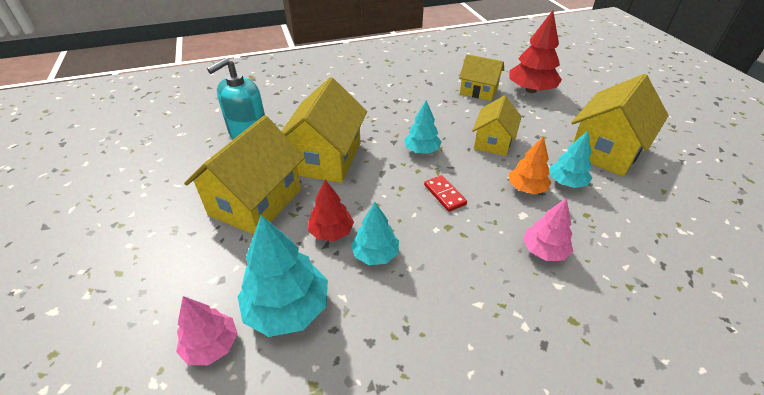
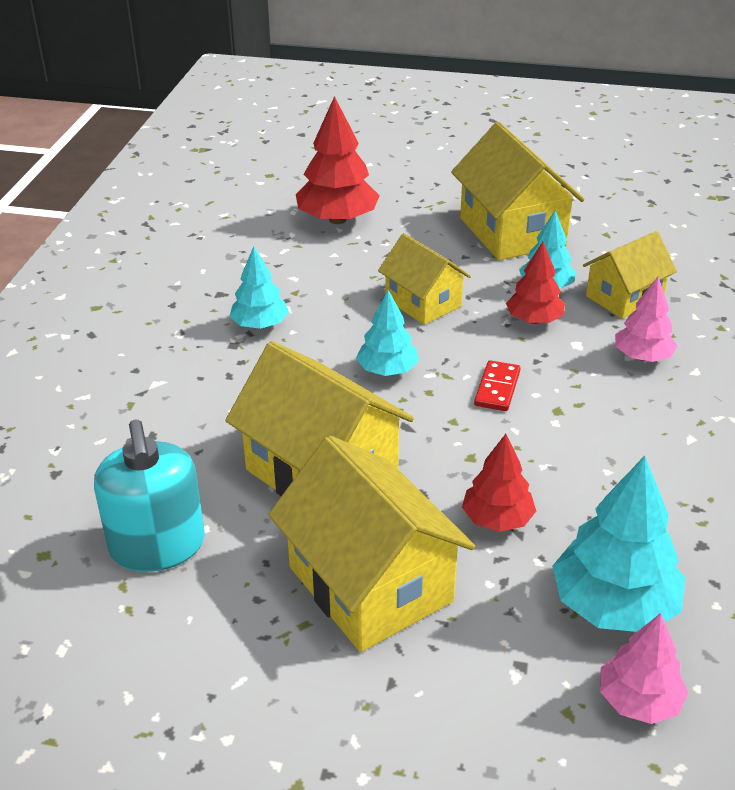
camera: 60 degrees left, 5 degrees down
turquoise tree [351,202,399,265] -> turquoise tree moved to [229,246,289,329]
red domino [424,175,467,212] -> red domino turned 75 degrees counterclockwise [474,360,520,411]
yellow house [459,54,504,101] -> yellow house moved to [583,231,677,319]
orange tree [509,136,551,194] -> red tree [506,242,565,324]

